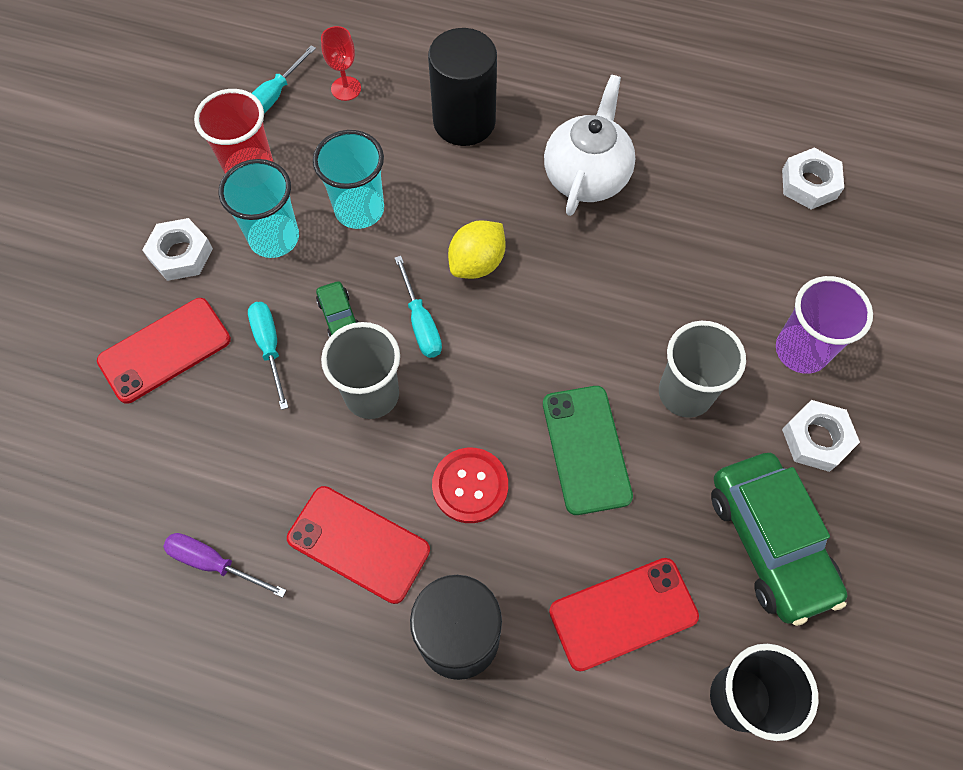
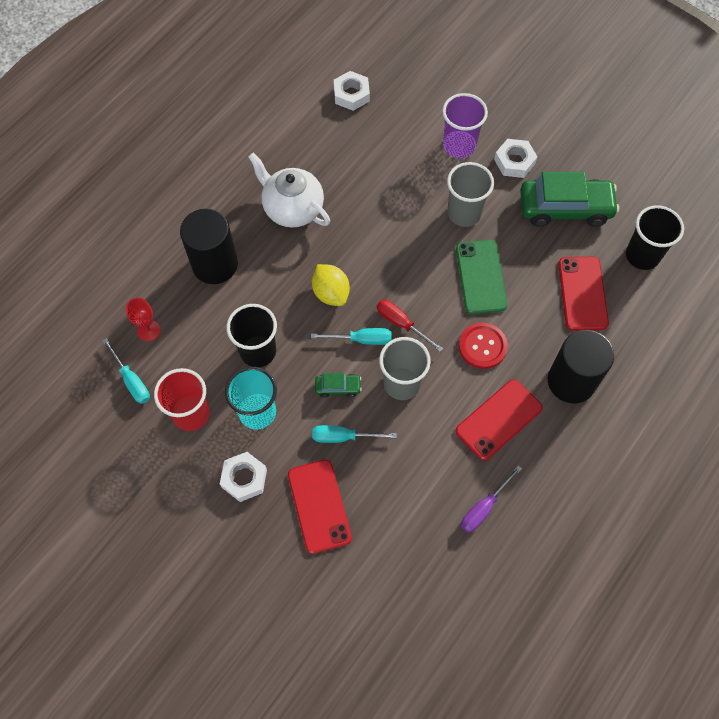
camera: 70 degrees left, 0 degrees up
turquoise cup [313,130,384,229] -> black cup [226,304,277,367]
green phone [543,386,633,515] -> green phone turned 75 degrees clockwise [456,240,507,314]
none -> red screwdriver [377,300,443,352]

